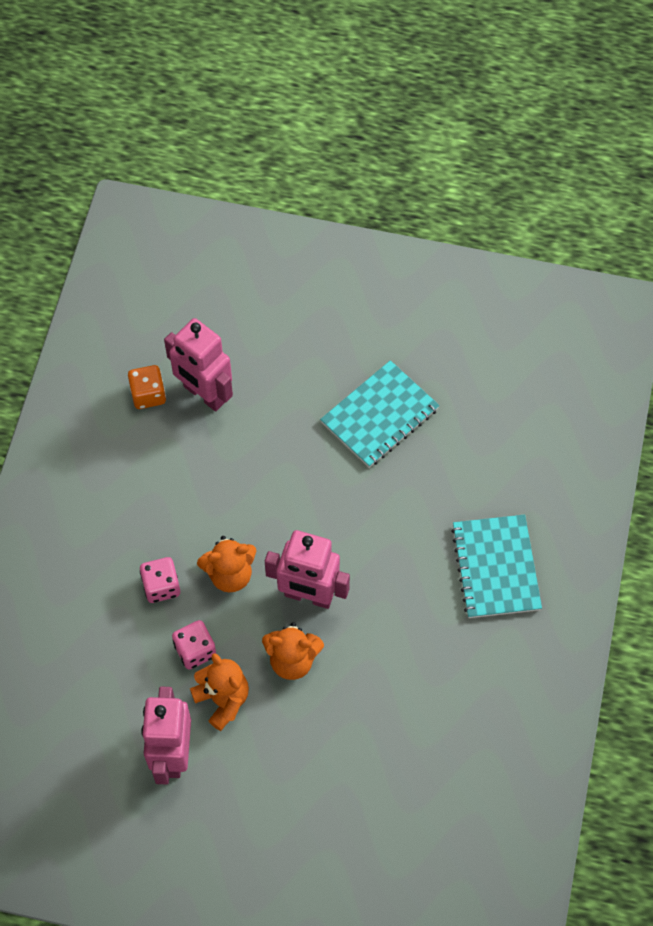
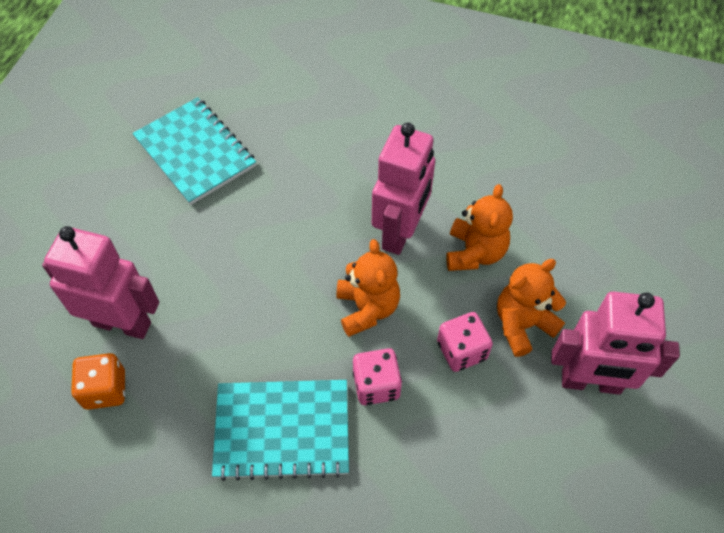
camera: 85 degrees left, 5 degrees down
pink robot [164,318,233,411] -> pink robot turned 120 degrees counterclockwise [42,226,159,339]
turquoise notebook [451,515,542,618] -> turquoise notebook moved to [212,380,349,481]

